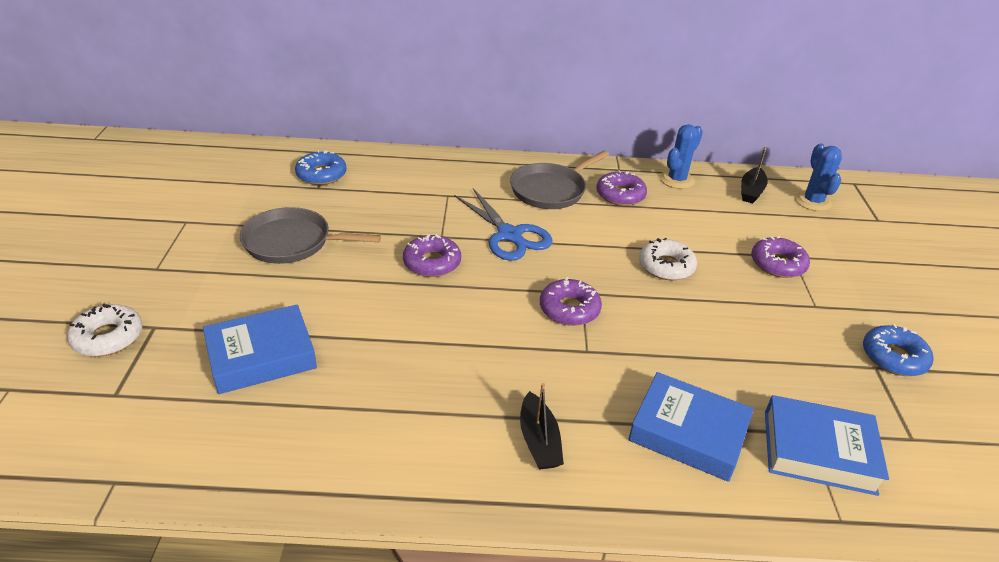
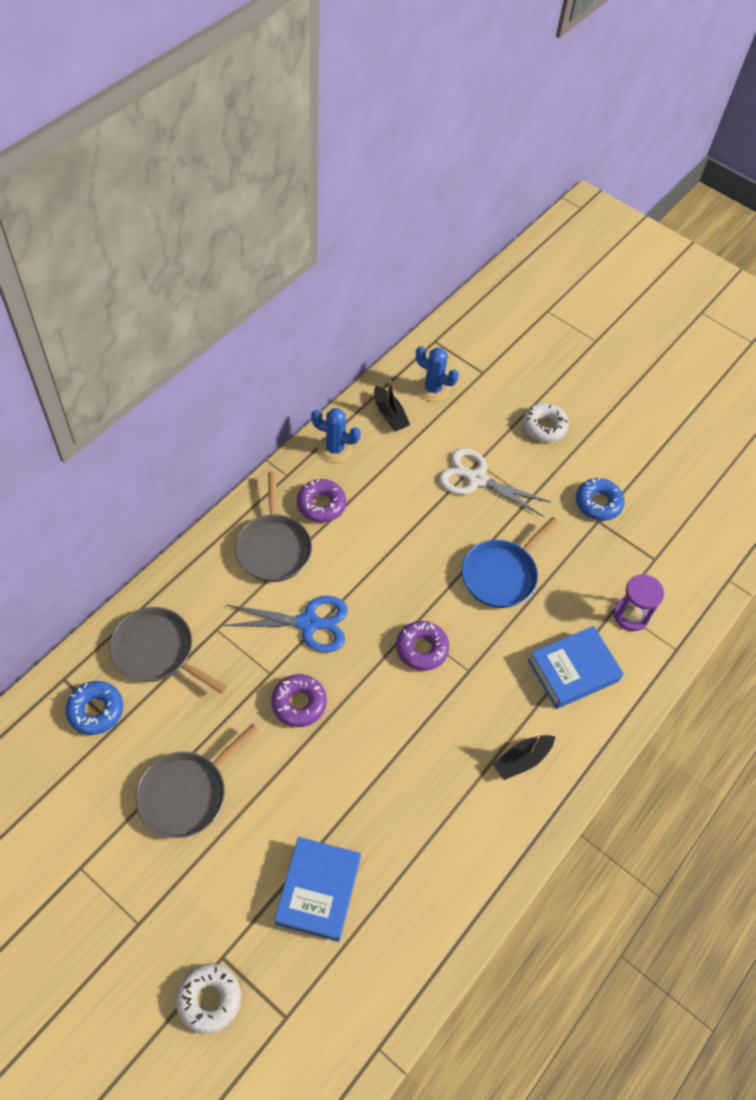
camera: 55 degrees left, 20 degrees up
black boat [520,383,564,470] -> black boat turned 120 degrees clockwise [493,735,555,780]
white donut [639,237,697,280] -> white donut moved to [522,403,569,442]
blue cactus [660,124,703,189] -> blue cactus turned 60 degrees counterclockwise [311,408,361,462]
purple donut [751,236,810,278] -> white scissors [439,448,551,517]
blue book [765,395,889,496] -> purple hourglass [613,574,664,631]
none -> grey pan [109,607,227,694]
none -> blue pan [462,517,559,608]

